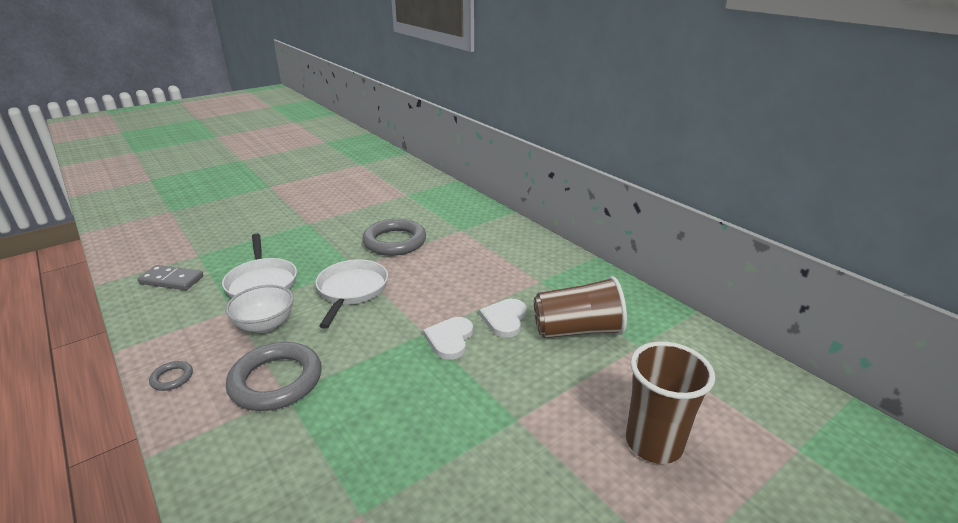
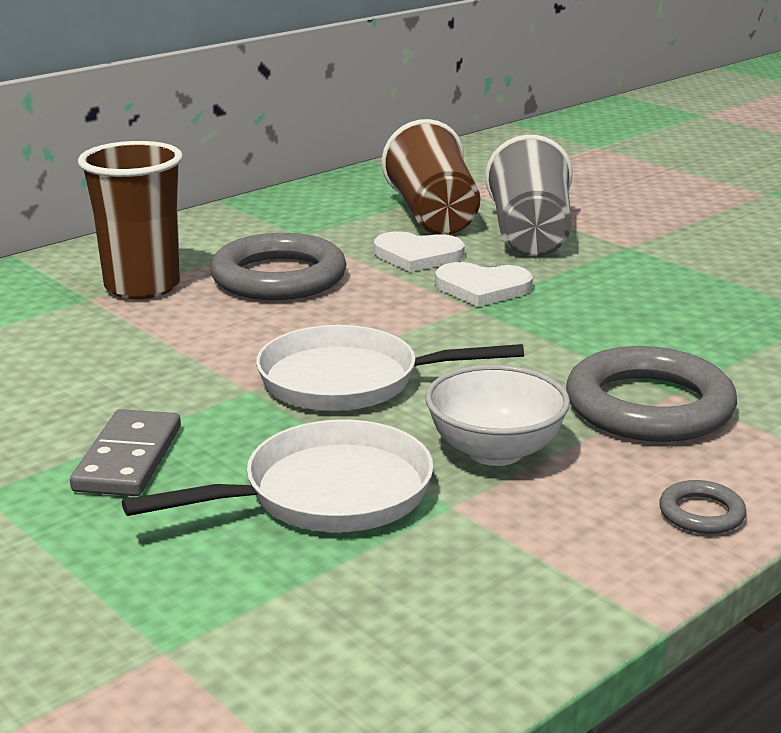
camera: 95 degrees left, 5 degrees down
grey domino [137,265,203,290] -> grey domino moved to [70,409,181,496]
grey ring [362,219,426,256] -> grey ring moved to [210,233,347,300]
brown cup [626,341,715,464] -> brown cup moved to [78,141,183,299]
none -> grey cup [485,135,573,256]

